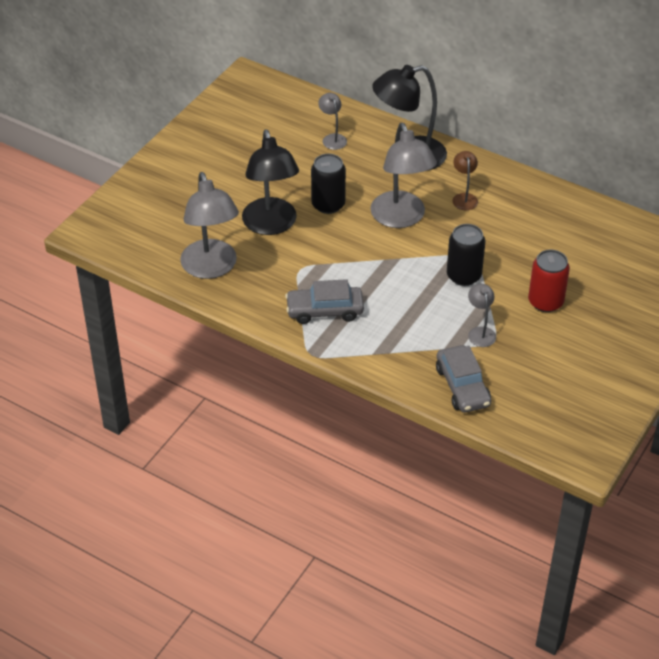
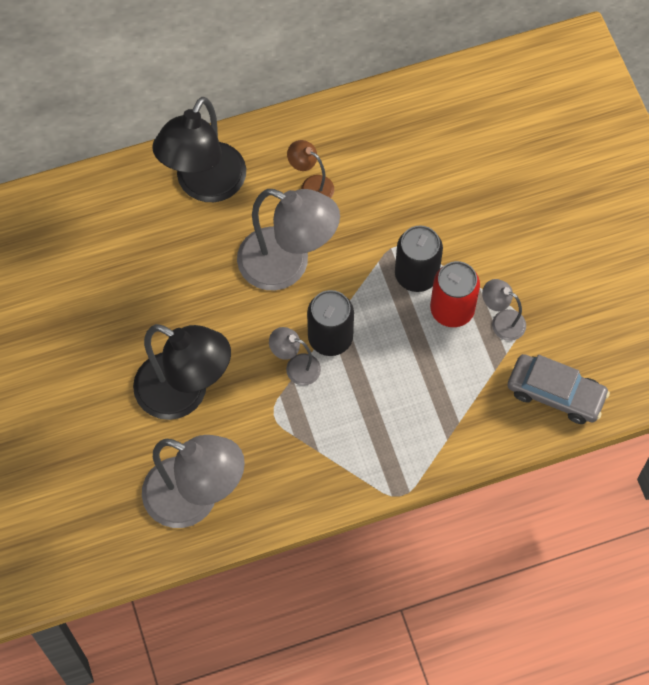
camera: 50 degrees left, 20 degrees up
grey car [285,279,364,324] -> none
black can [311,154,346,214] -> black can moved to [307,290,354,356]
grey lamp [318,93,347,150] -> grey lamp moved to [269,327,321,386]
red can [528,250,570,312] -> red can moved to [430,261,480,327]

